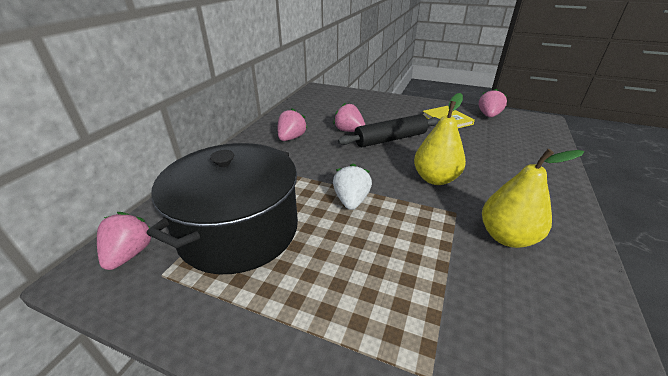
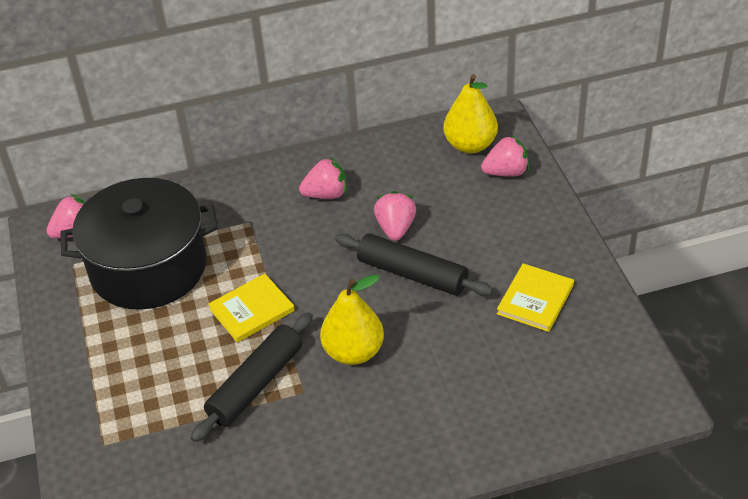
camera: 55 degrees right, 10 degrees up
white strawberry [333,164,372,210] -> yellow book [208,274,295,342]
pink strawberry [479,88,507,117] -> pink strawberry moved to [481,136,529,176]
yellow pear [482,149,584,248] -> yellow pear moved to [443,74,498,153]
none -> black rolling pin [191,312,313,442]

